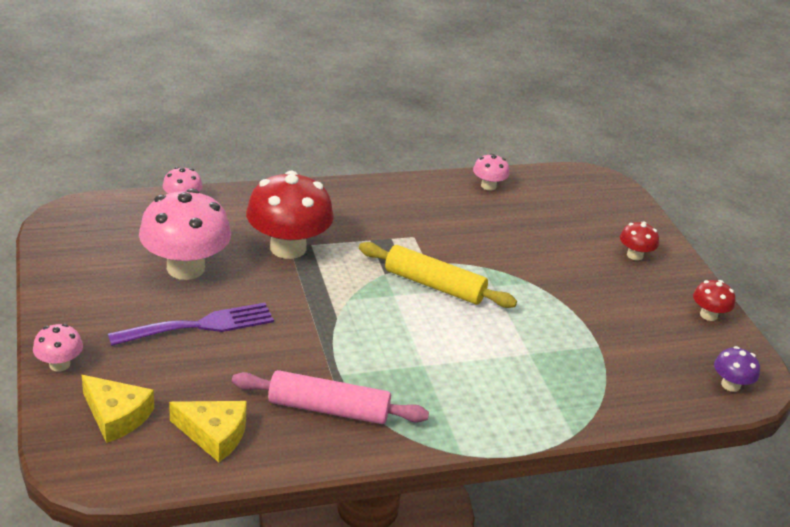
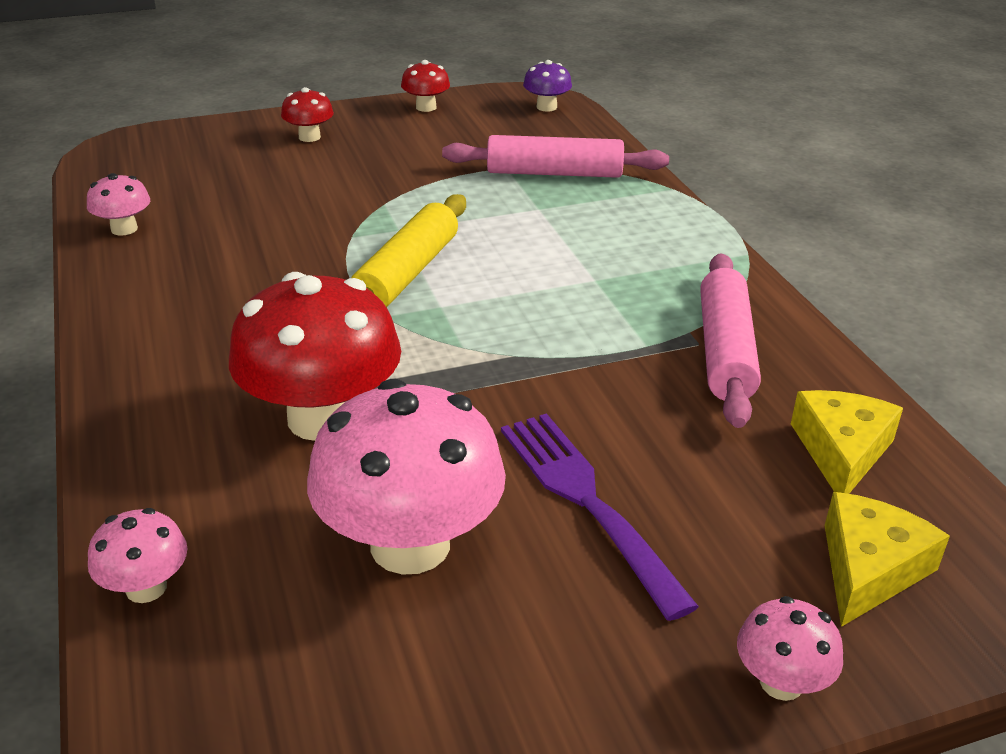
camera: 90 degrees left, 0 degrees up
none -> pink rolling pin [442,135,669,178]

